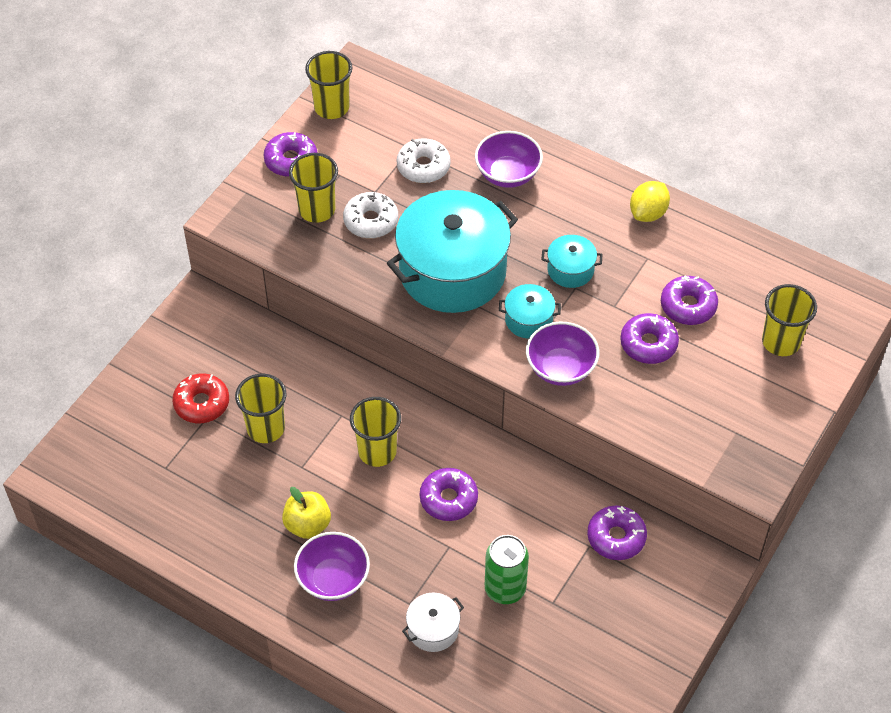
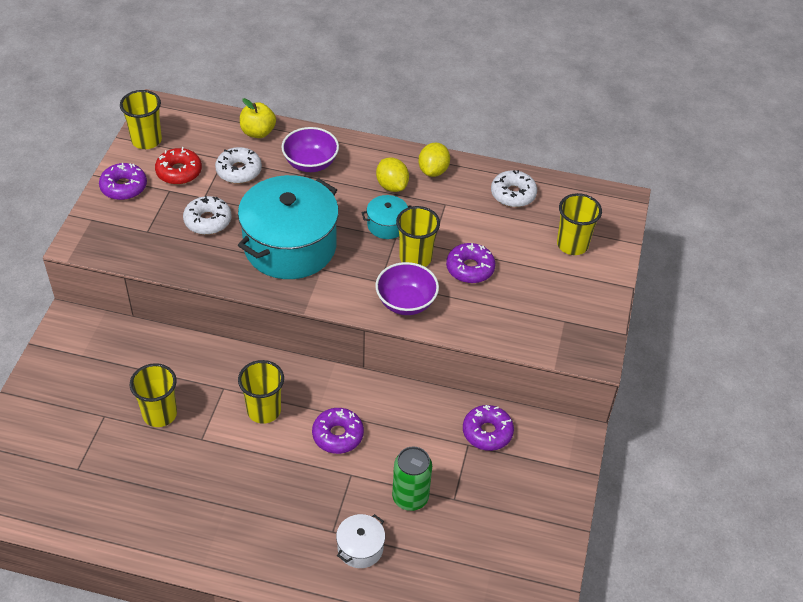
camera: 20 degrees left, 5 degrees down
red donut [172,373,229,423] -> red donut moved to [155,147,202,185]
yellow apple [282,487,331,539] -> yellow apple moved to [240,98,276,138]
yellow cup [289,153,338,223] -> yellow cup moved to [396,206,440,267]
purple bowl [294,532,370,601] -> none
turquoise pot [499,284,561,339] -> none
purple donut [661,275,718,325] -> none
none -> yellow lemon [376,157,409,192]
none -> white donut [491,170,537,207]

